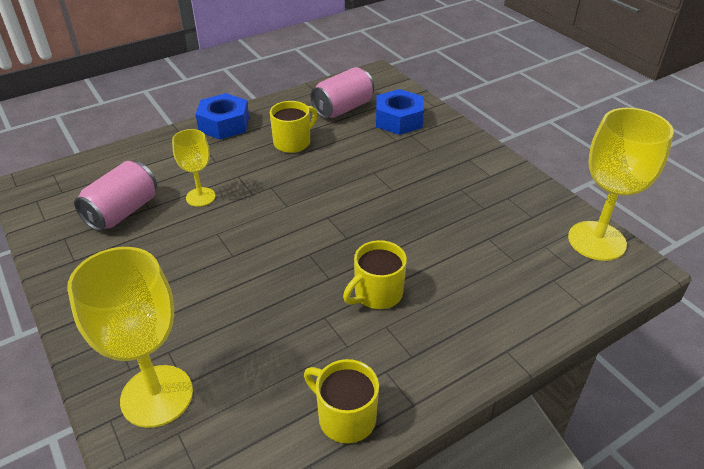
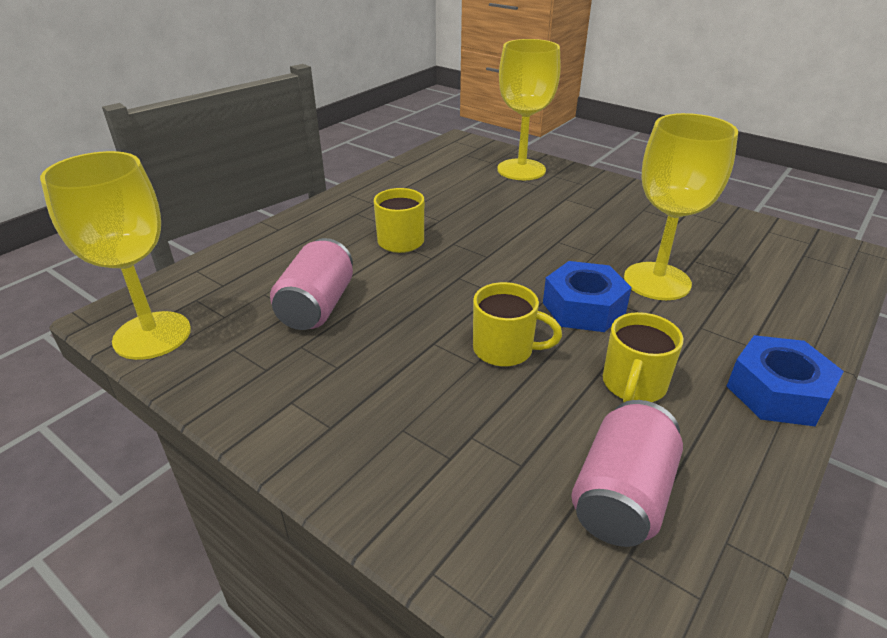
camera: 160 degrees right, 5 degrees down
pink can [74,161,157,231] -> pink can moved to [270,238,353,330]
yellow goblet [172,129,216,207] -> yellow goblet [624,113,738,300], size x1.78
yellow mug [304,359,379,443] -> yellow mug moved to [473,282,562,367]
blue nut [376,89,424,135] -> blue nut moved to [543,261,632,332]

